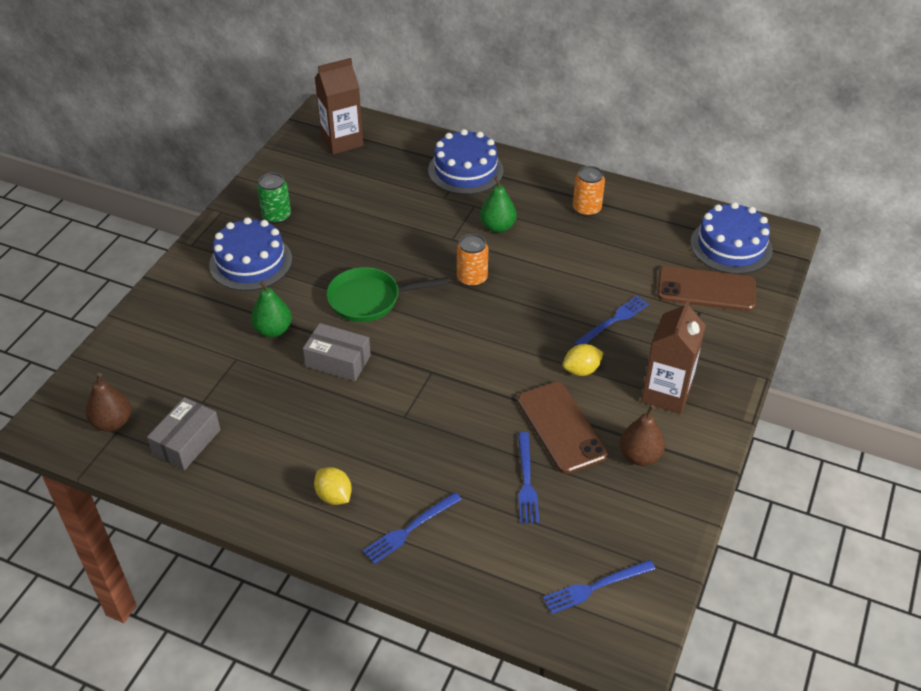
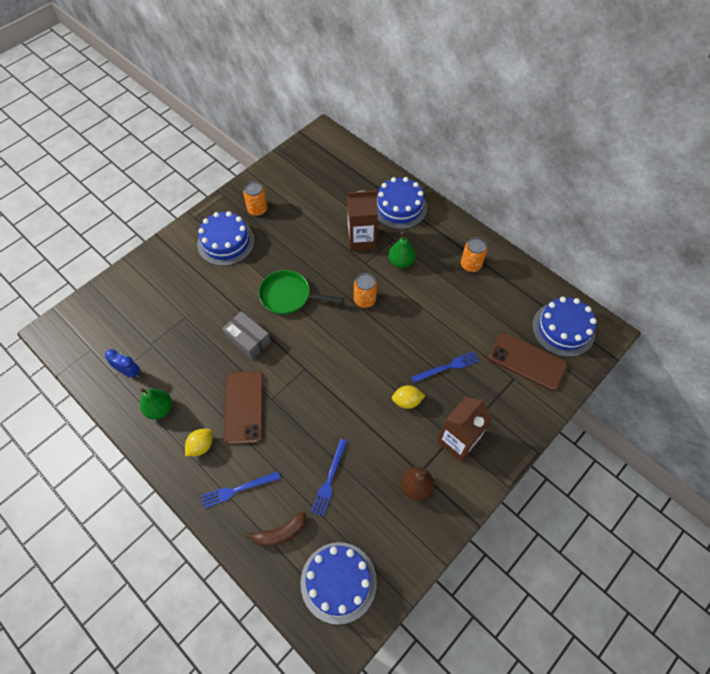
camera: 20 degrees right, 15 degrees up
brown pear [86,373,131,432] -> none
grey box [147,397,221,470] -> blue clock [105,349,140,378]
green pear [251,281,292,337] -> green pear moved to [139,388,172,420]
green can [257,173,291,224] -> orange can [243,181,268,216]
yellow lemon [314,467,352,505] -> yellow lemon turned 60 degrees clockwise [185,429,212,456]
brown carton [315,58,364,154] -> brown carton moved to [347,190,378,252]
brown phone [517,382,608,474] -> brown phone moved to [224,371,264,444]
blue fork [543,560,655,614] -> blue cake [301,542,377,625]
none -> brown banana [245,512,306,547]

